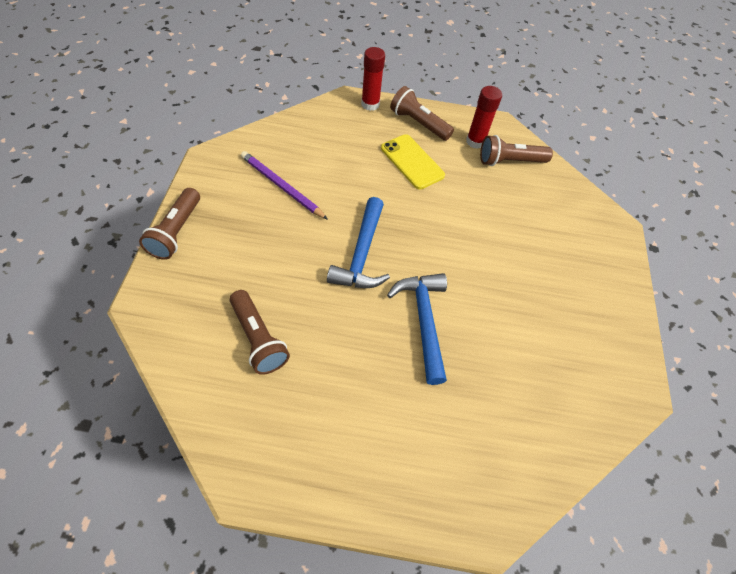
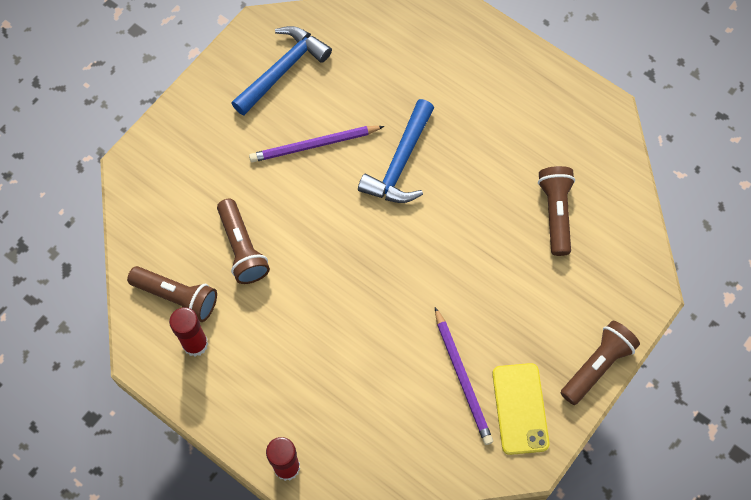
camera: 145 degrees left, 10 degrees up
blue hammer [327,197,390,288] -> blue hammer moved to [231,26,332,115]
yellow phone [381,134,445,190] -> yellow phone moved to [492,363,550,455]
brown flashlight [390,86,454,141] -> brown flashlight moved to [217,199,270,284]
none -> purple pencil [249,126,384,163]

